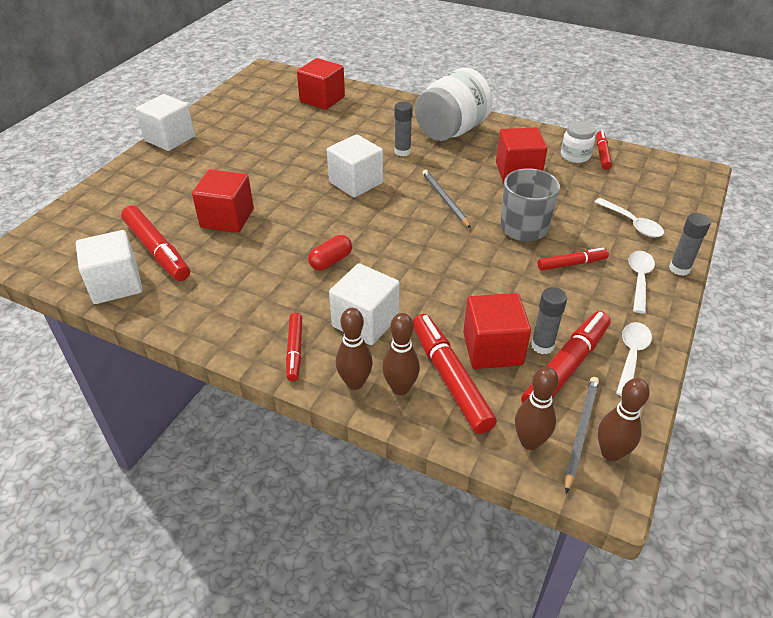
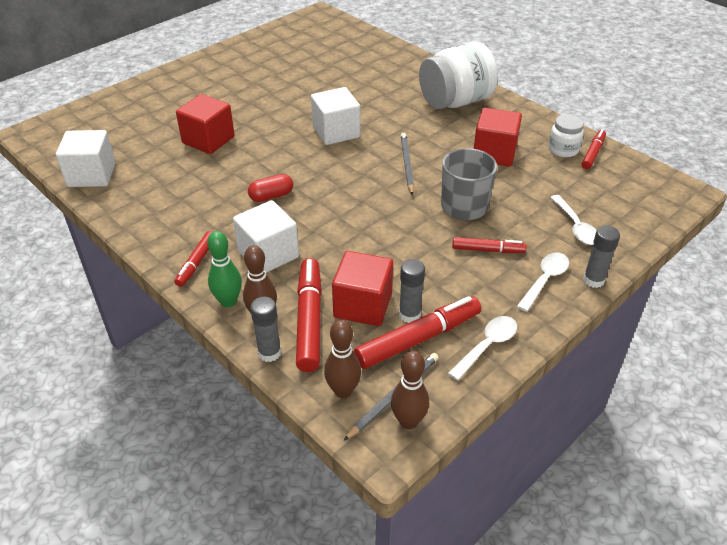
camera: 20 degrees right, 0 degrees up
red marker [121,206,190,281] -> none
white cube [136,94,195,151] -> none
red cube [297,58,345,110] -> none
brown bowling pin [336,308,373,390] -> green bowling pin [207,231,242,308]
grey glue stick [394,102,413,156] -> grey glue stick moved to [250,297,281,362]

